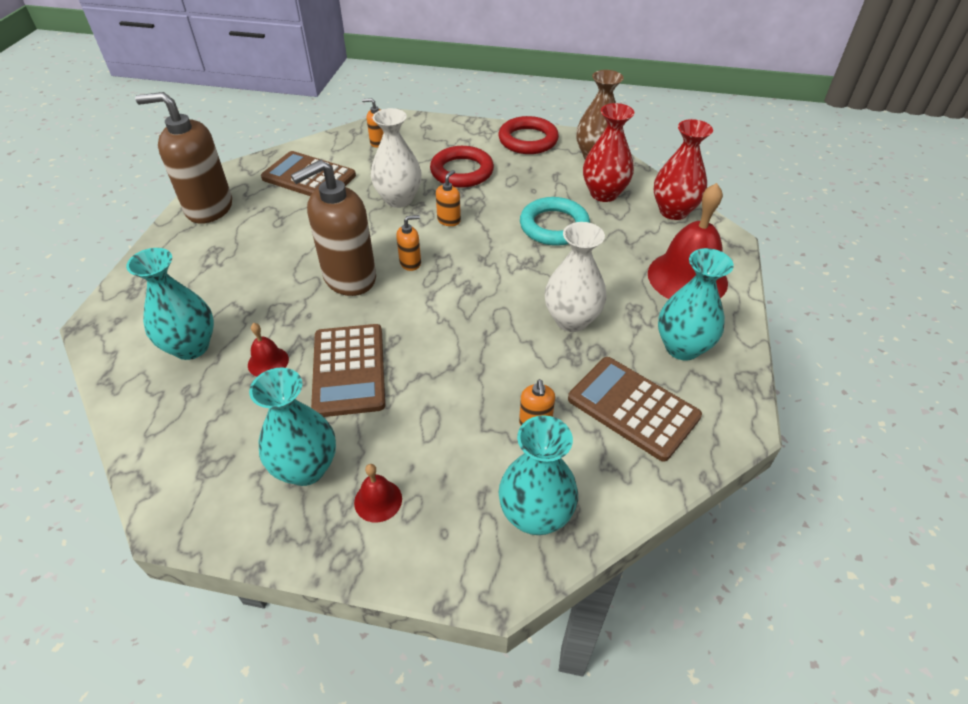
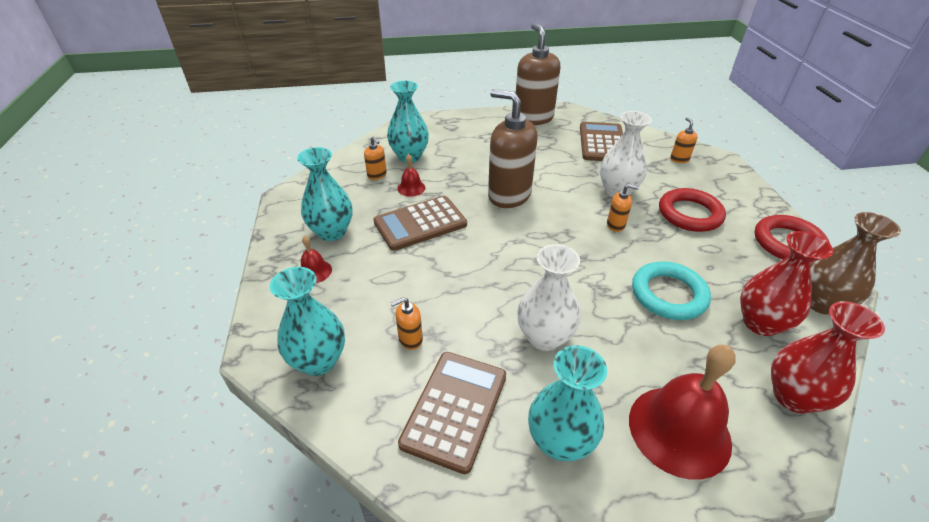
camera: 70 degrees right, 5 degrees down
orange soap dispenser [396,215,421,271] -> orange soap dispenser moved to [364,137,387,180]

